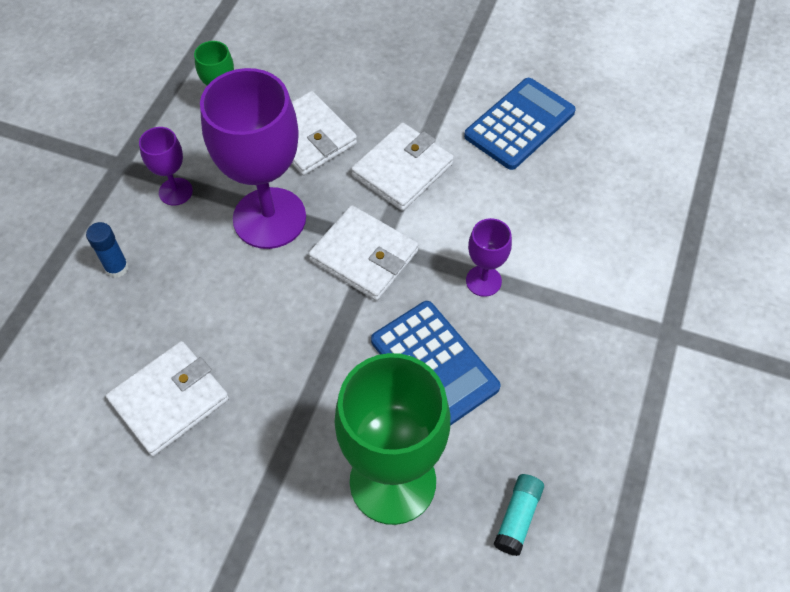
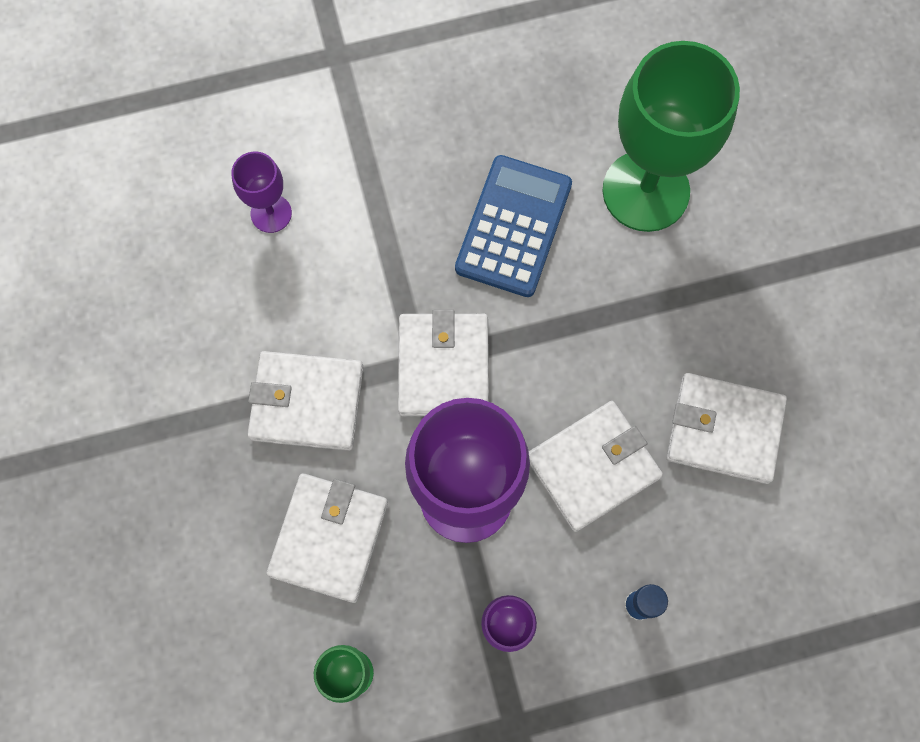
camera: 125 degrees left, 15 degrees up
blue calculator [464,78,576,170] -> none
purple goblet [466,218,512,297] -> purple goblet moved to [231,151,292,233]
turquoise glue stick [494,474,544,556] -> none
none -> white wallet [528,401,663,532]

